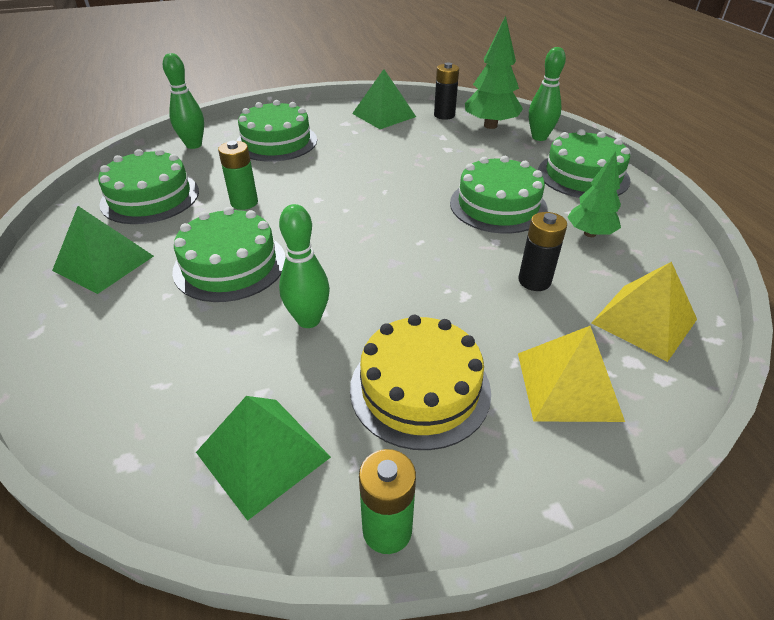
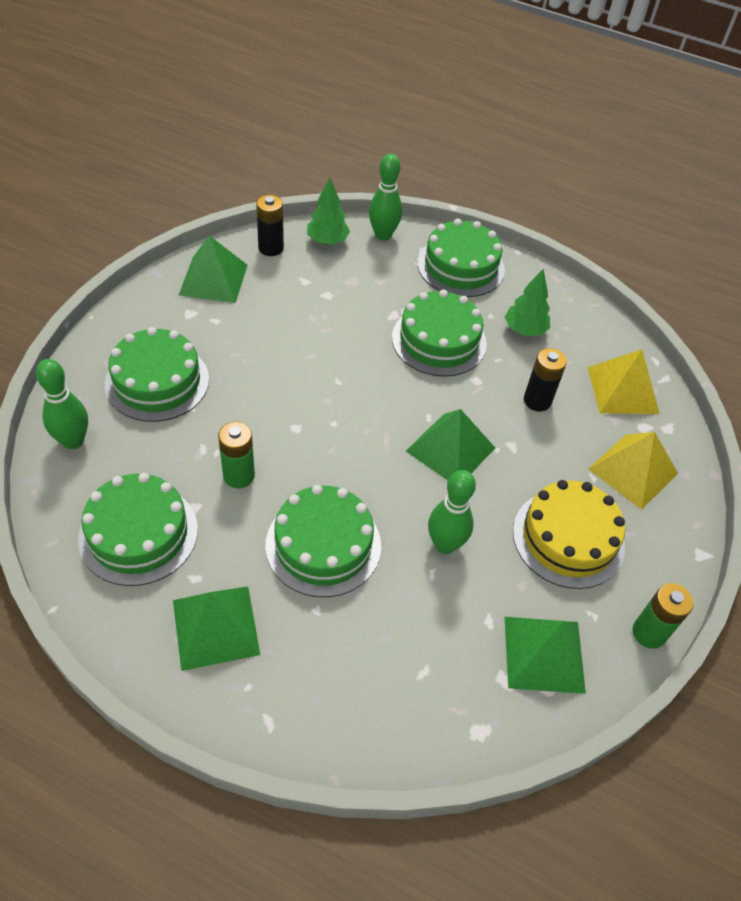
camera: 50 degrees left, 10 degrees up
green tree [465,16,523,129] -> green tree [307,178,350,245], size x0.66
none -> green pyramid [406,409,495,480]

